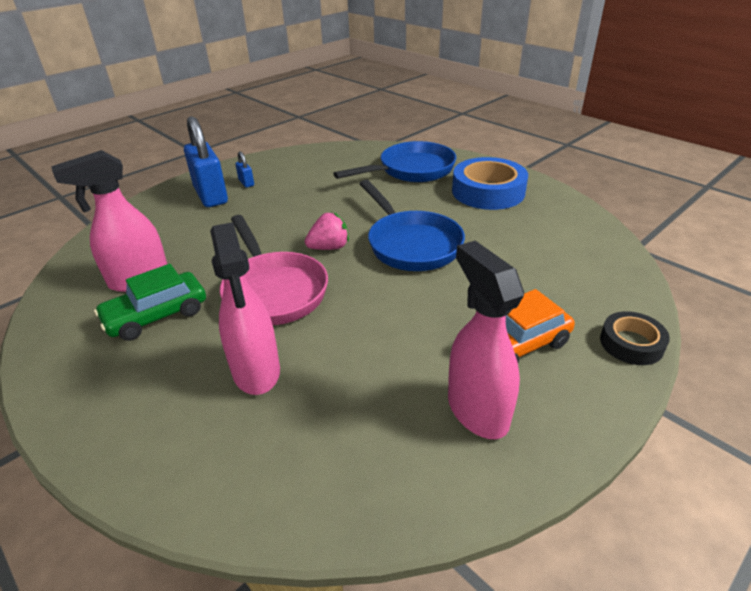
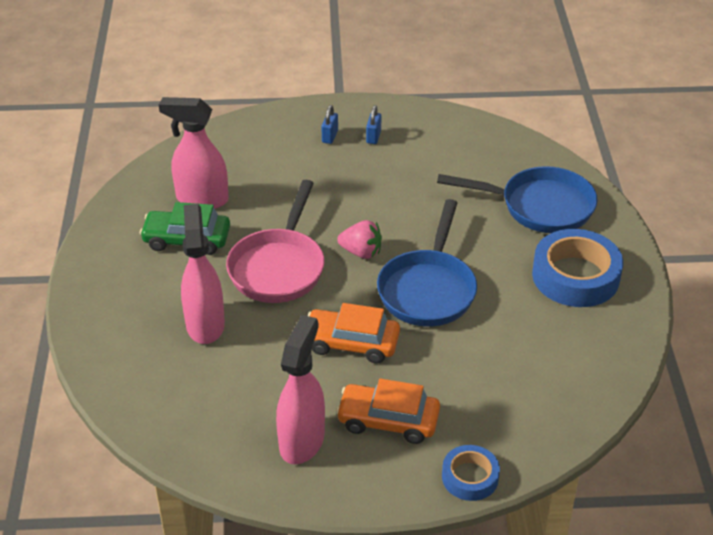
camera: 40 degrees right, 5 degrees up
blue padlock [184,116,228,207] -> blue padlock [321,105,338,144], size x0.43
pink spray bottle [210,222,280,395] -> pink spray bottle turned 150 degrees clockwise [181,204,225,344]
black tape [600,311,670,365] -> blue tape [442,445,500,501]
none -> orange car [308,303,400,363]

